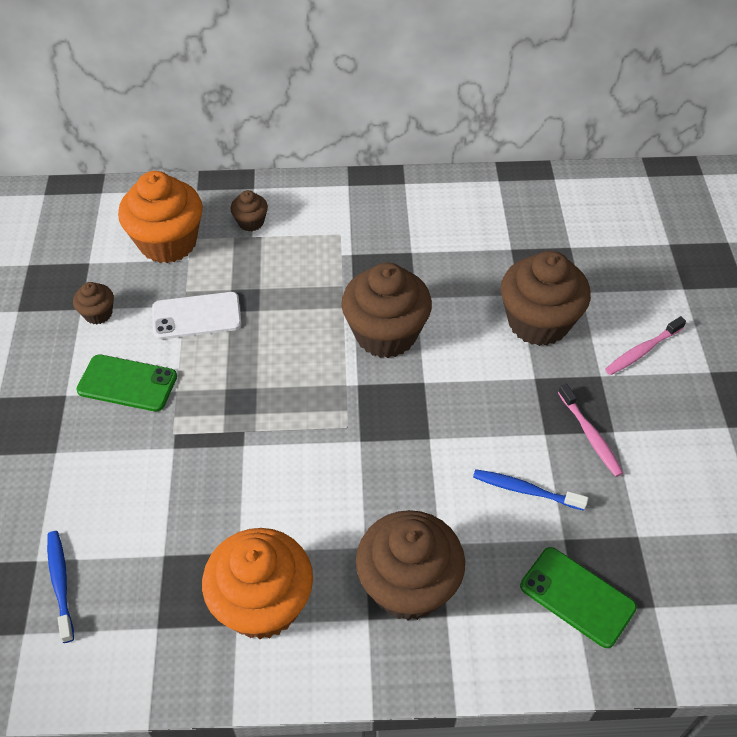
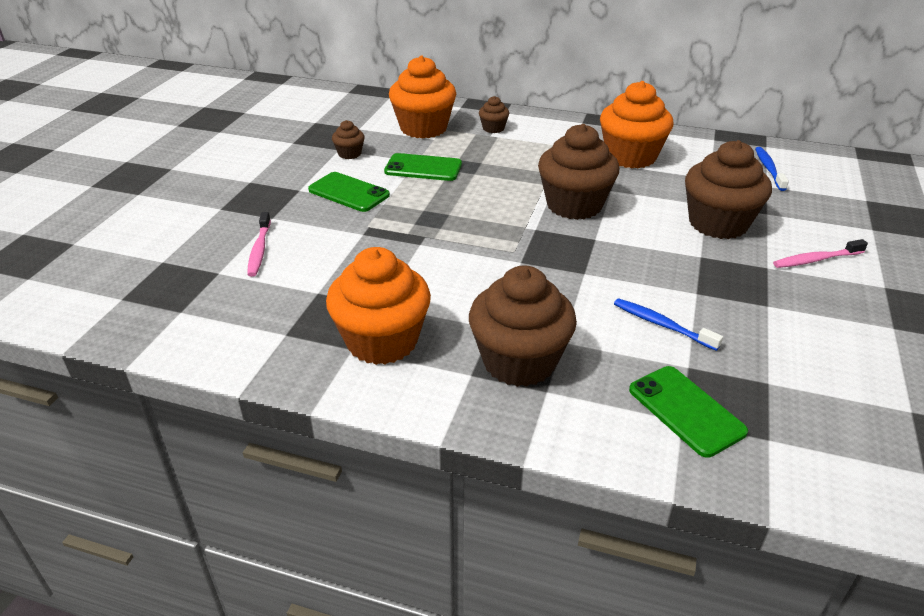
camera: 20 degrees right, 15 degrees down
blue toothbrush [47,531,74,643] -> blue toothbrush moved to [755,147,789,191]
white phone [152,292,242,340] -> green phone [384,153,462,181]
pink toothbrush [558,384,623,477] -> pink toothbrush moved to [247,212,271,277]
none -> orange cupcake [600,81,673,169]

